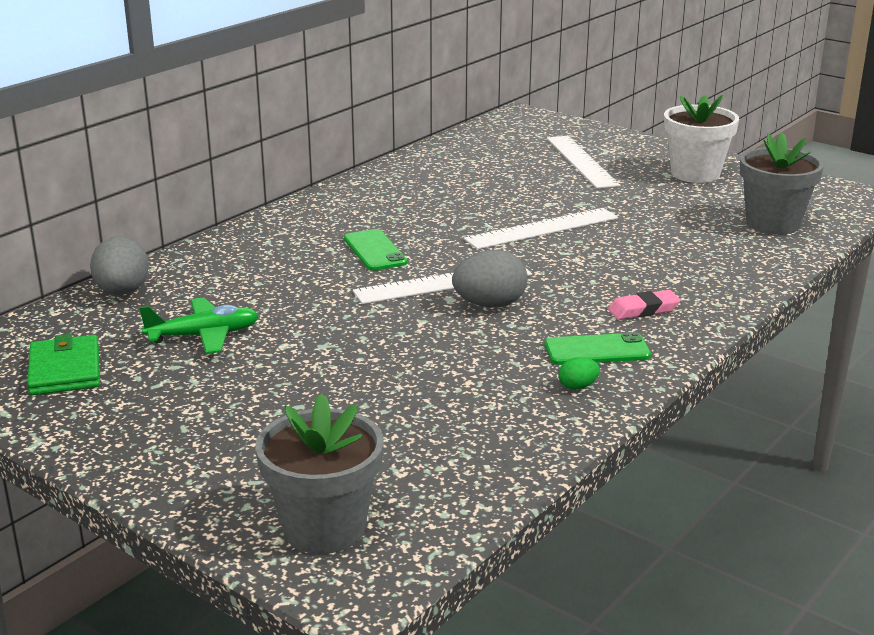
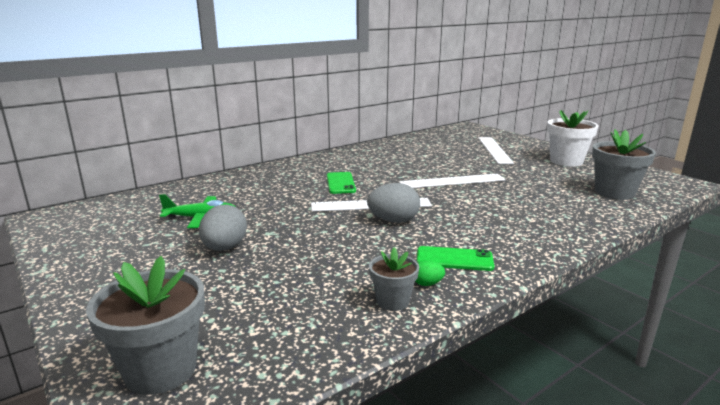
camera: 15 degrees right, 5 degrees down
green wallet [27,334,100,395] -> none
grey egg [90,236,149,295] -> grey egg moved to [199,204,247,251]
pink eraser [608,290,680,320] -> none
none -> grey flower pot [369,247,419,311]

